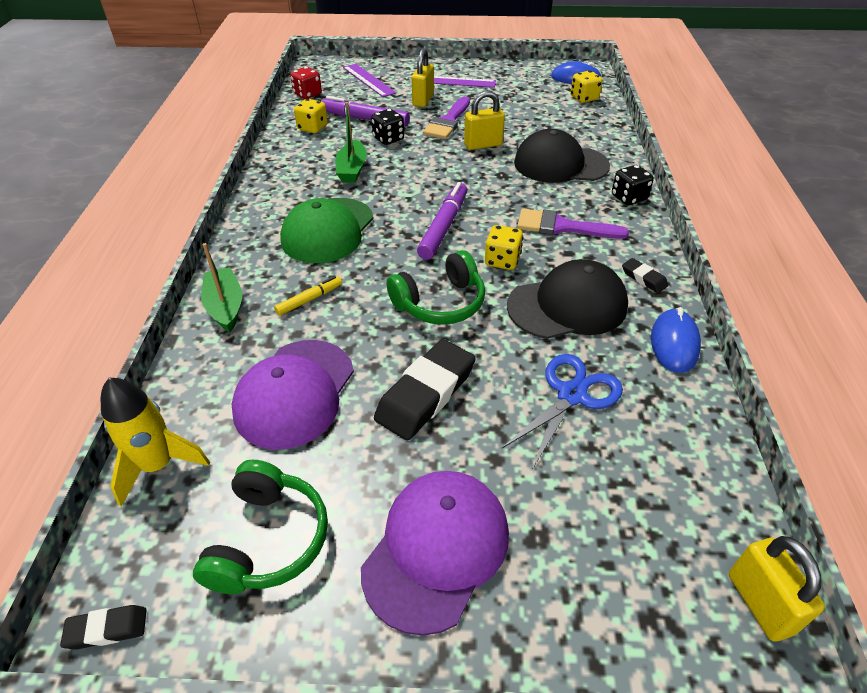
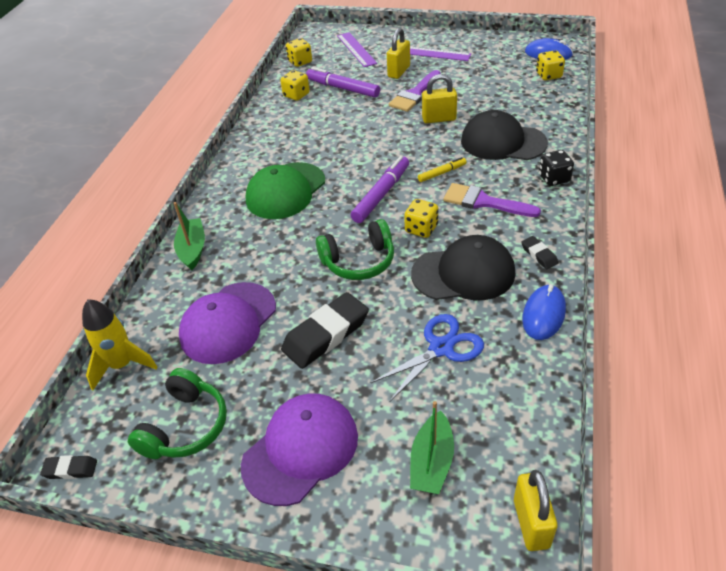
camera: 15 degrees right, 0 degrees up
yellow marker [274,276,342,316] -> yellow marker moved to [418,157,467,182]
red dice [290,67,322,99] -> yellow dice [286,38,312,67]
green boat [335,102,367,183] -> green boat moved to [410,401,454,494]
black dice [371,109,404,145] -> none

